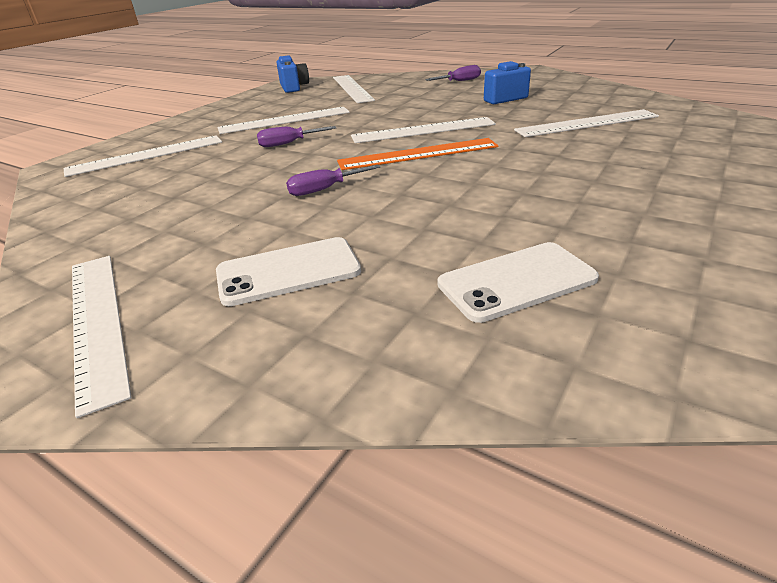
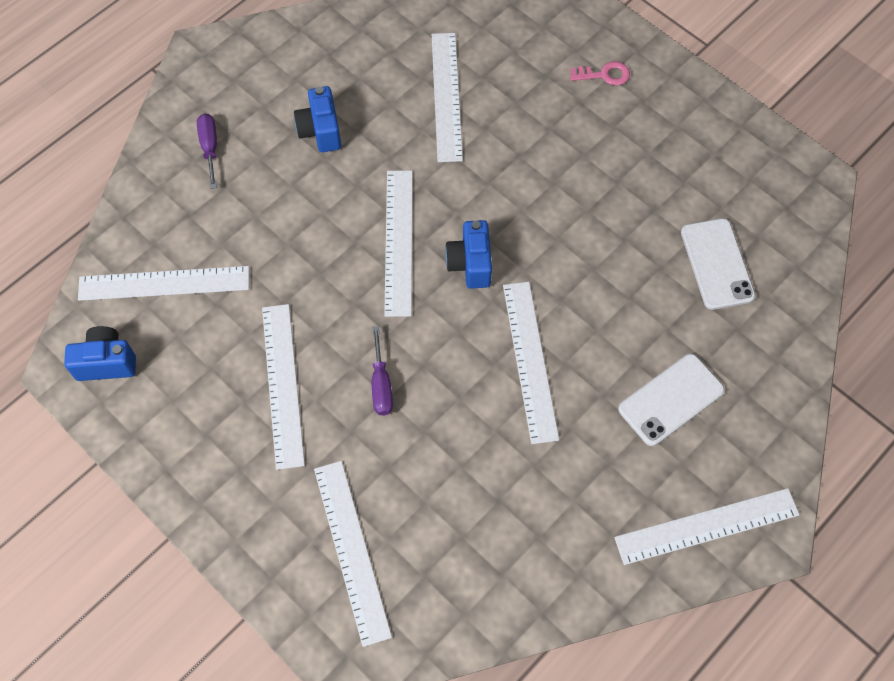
camera: 80 degrees left, 30 degrees up
white phone [216,237,361,306] -> white phone turned 60 degrees clockwise [618,354,725,446]
purple screwdriver [286,164,380,196] -> white ruler [503,282,559,444]
orange ruler [337,138,499,170] -> blue camera [445,220,492,289]
none -> pink key [570,61,630,86]

